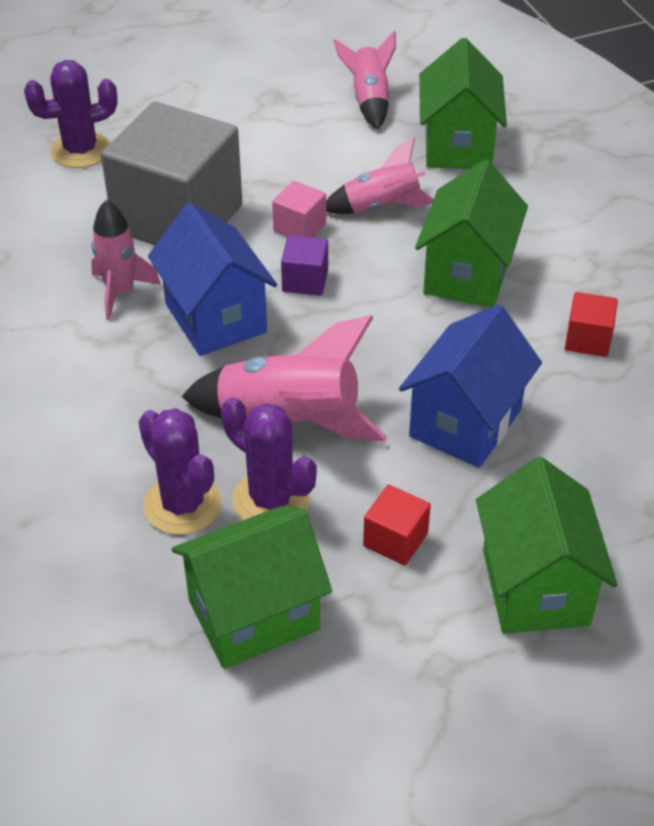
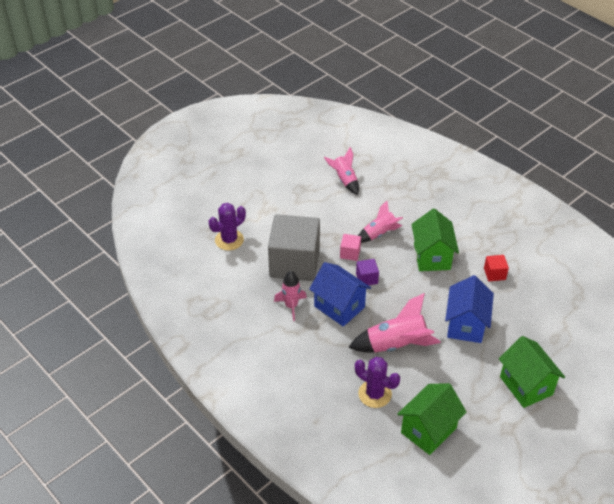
camera: 20 degrees left, 0 degrees up
purple cactus [221,397,317,520] -> none
red cube [363,485,431,566] -> none
green house [419,38,507,169] -> none

